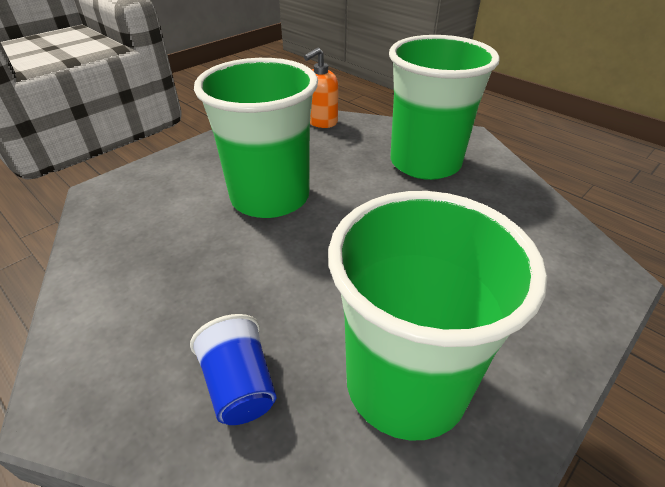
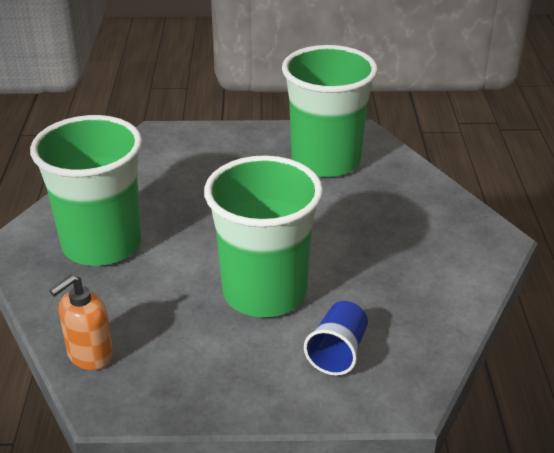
camera: 135 degrees left, 5 degrees down
blue cup [190,314,276,425] -> blue cup moved to [304,301,368,376]
orange soap dispenser [304,48,338,128] -> orange soap dispenser turned 135 degrees clockwise [49,275,113,370]

